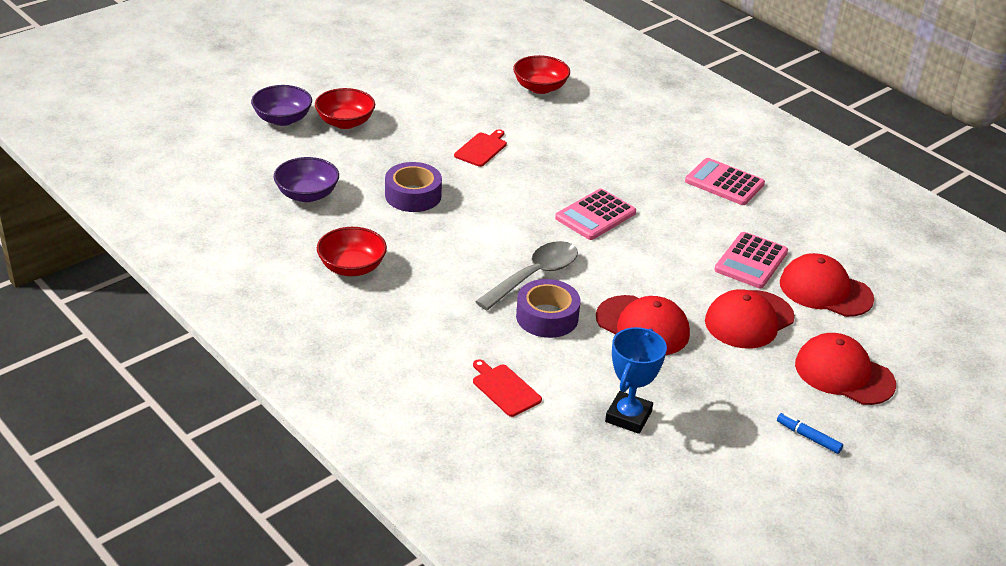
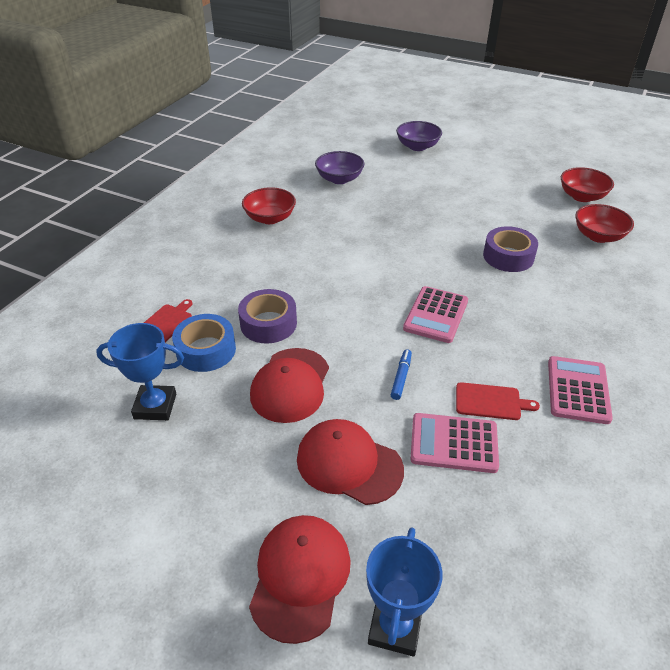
camera: 70 degrees right, 5 degrees up
red bowl [315,88,375,129] -> red bowl moved to [561,167,614,202]
purple tape [385,162,442,212] -> purple tape moved to [483,226,538,272]
red cutting board [454,129,507,167] -> red cutting board moved to [456,382,540,420]
grey spoon [475,241,578,310] -> none
pink calculator [555,189,636,240] -> pink calculator turned 90 degrees counterclockwise [403,286,468,343]
blue marker [777,413,843,454] -> blue marker moved to [391,349,412,400]
red cap [780,253,874,317] -> none
none -> blue tape [172,314,236,372]
none -> blue trophy [366,527,443,657]

